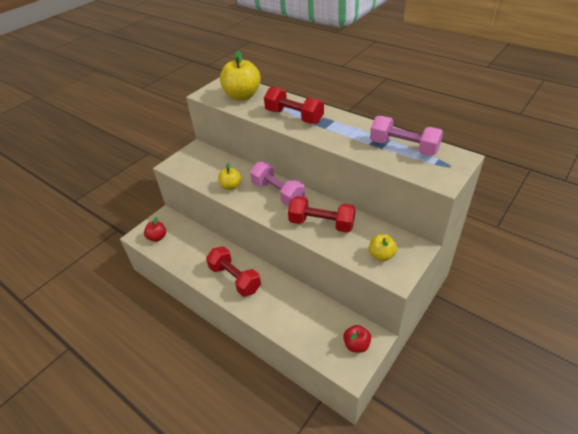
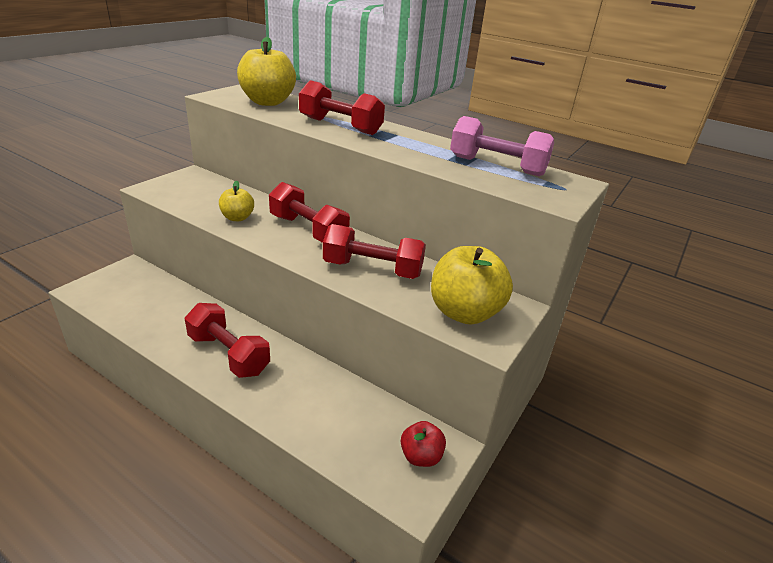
camera: 10 degrees left, 10 degrees down
red apple [144,217,166,242] -> none
pink dumbbell [250,162,305,206] -> red dumbbell [269,182,350,243]
yellow apple [369,234,397,261] -> yellow apple [431,246,513,325], size x1.85

